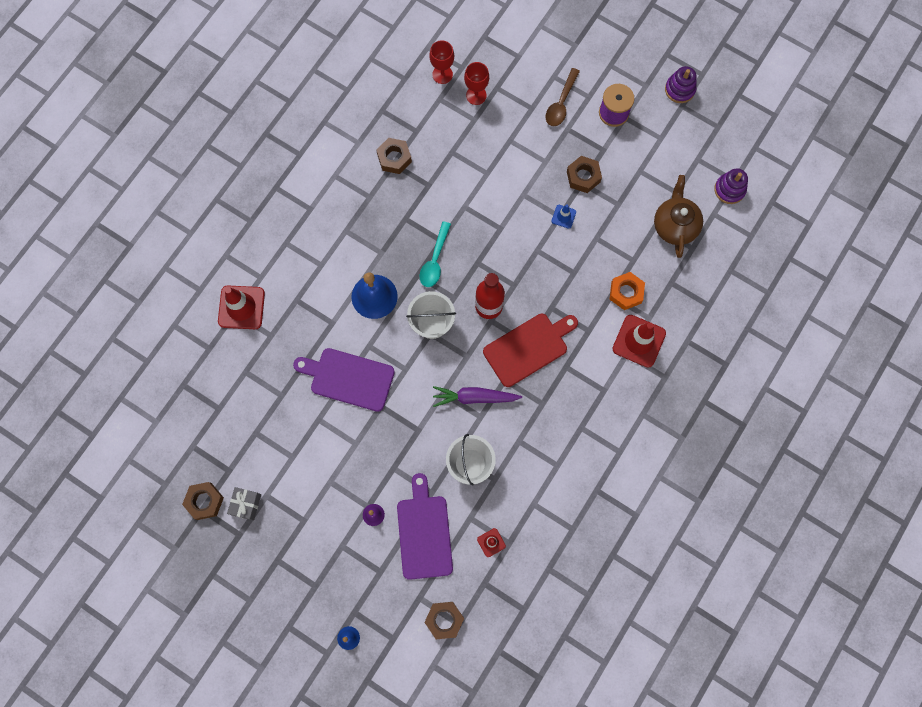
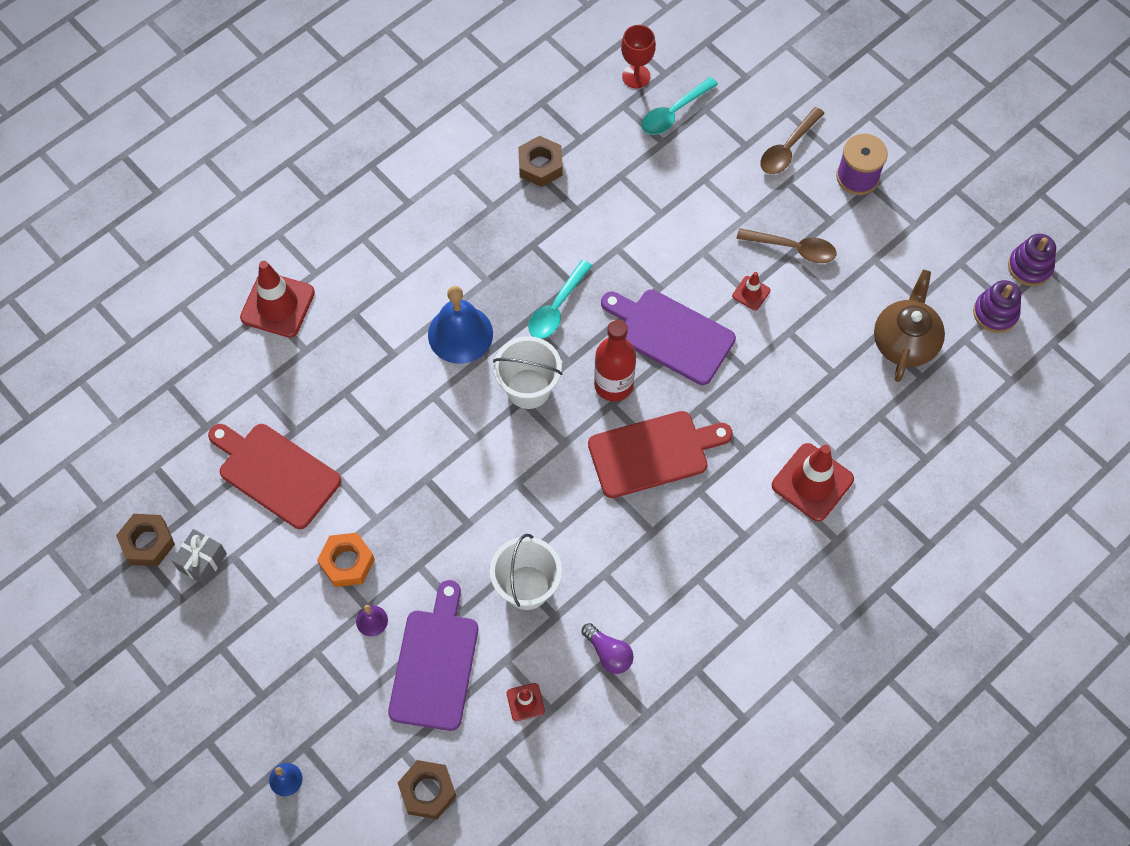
camera: 15 degrees right, 10 degrees down
purple cutting board [293,348,395,412] -> purple cutting board moved to [601,289,736,385]
purple carrot [433,386,522,407] -> none
red goblet [464,62,489,105] -> turquoise spoon [642,77,718,135]
blue traffic cone [551,204,576,228] -> red traffic cone [732,272,770,310]
brown nut [567,156,602,193] -> brown spoon [736,228,836,263]
orange nut [610,272,645,310] -> orange nut moved to [317,533,375,587]
purple stacking toy [665,66,697,103] -> purple stacking toy moved to [1008,234,1056,286]
none -> red cutting board [208,424,341,529]
none -> purple light bulb [582,623,634,674]

